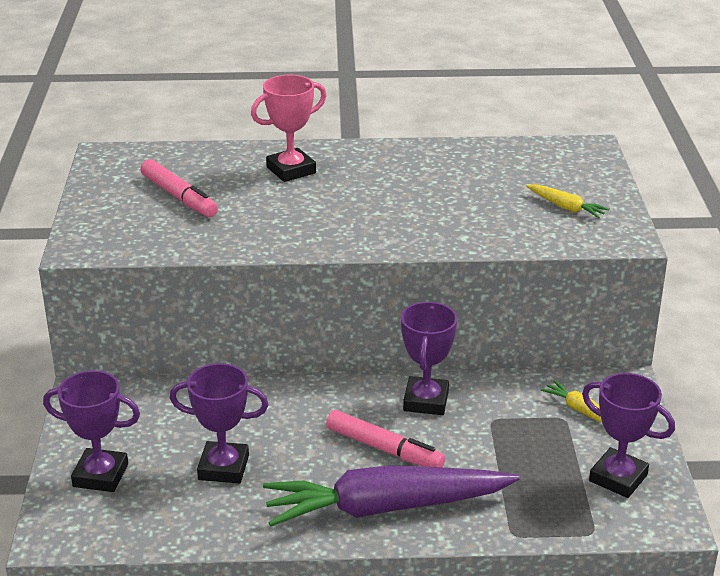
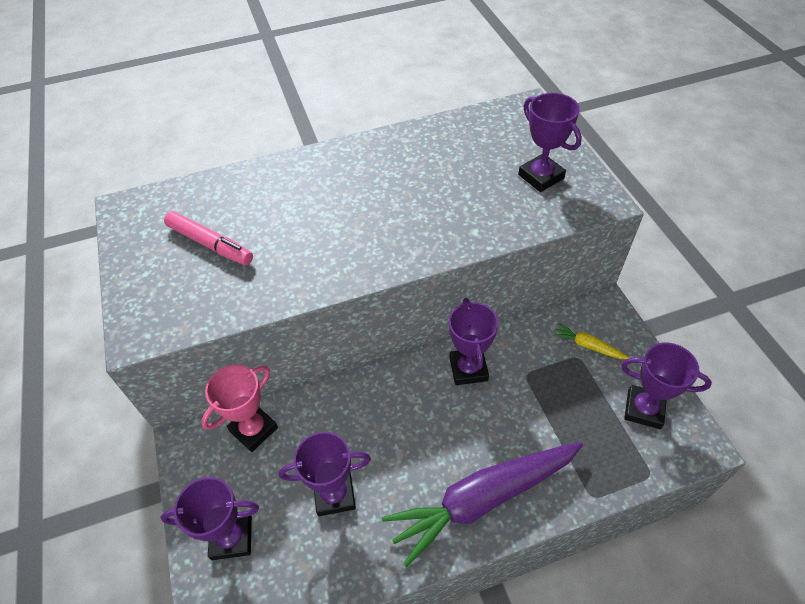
camera: 15 degrees left, 20 degrees up
pink trophy [251,75,327,182] -> pink trophy moved to [201,365,278,452]
pink marker [326,410,445,467] -> none
yellow carrot [526,184,609,218] -> purple trophy [518,93,582,192]

